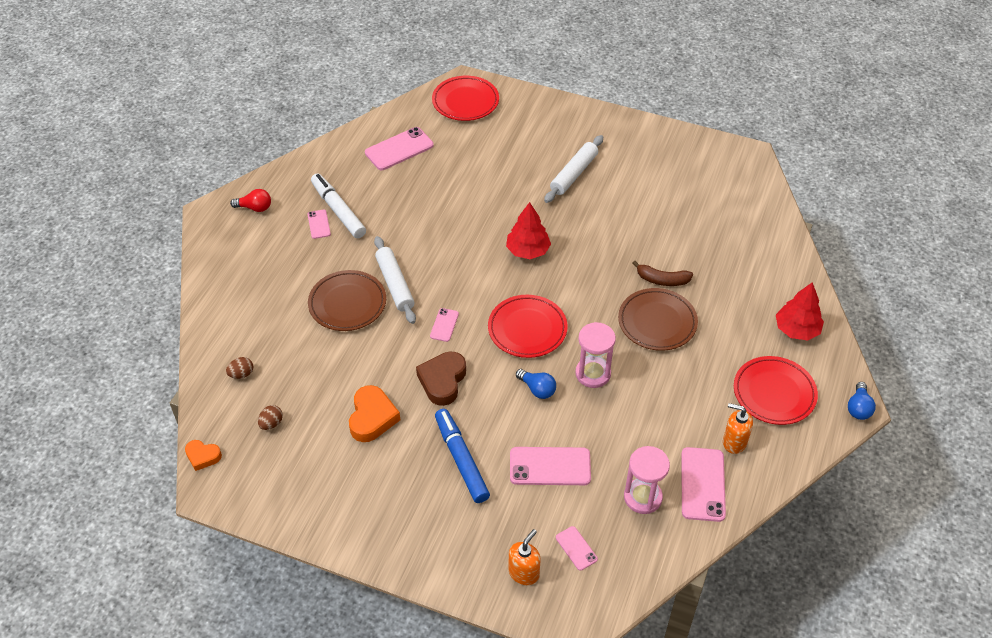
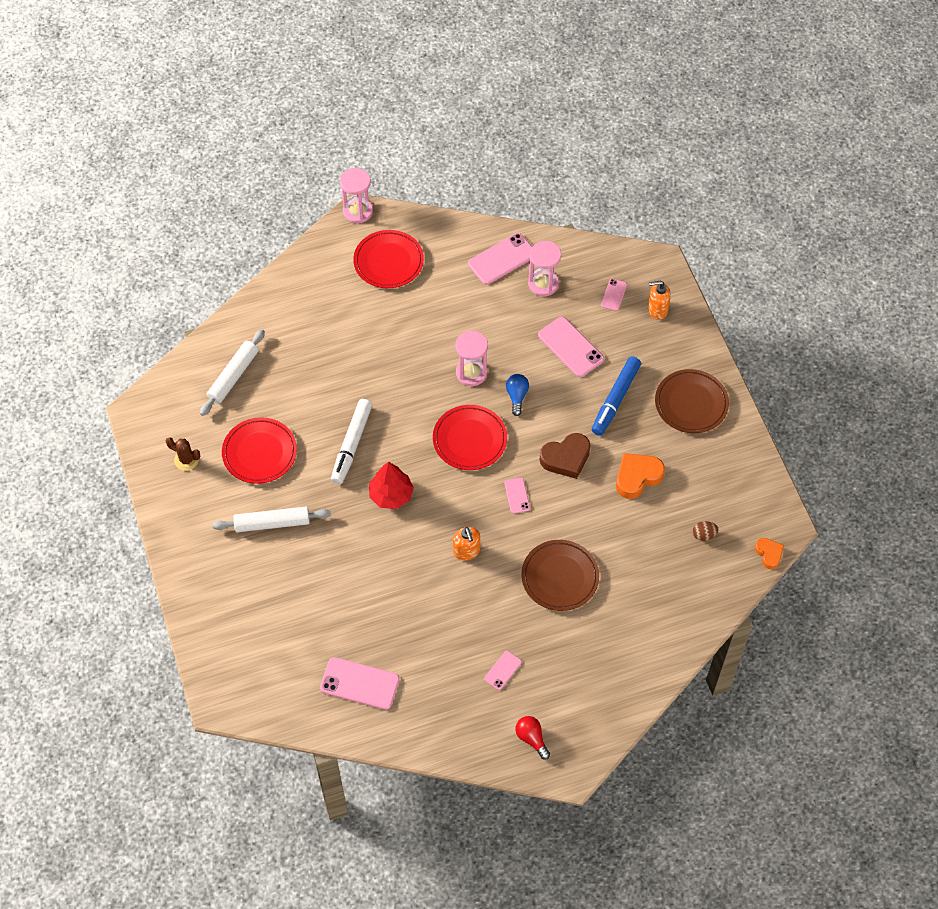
camera: 130 degrees left, 10 degrees up
brown egg [226,357,253,379] -> none
white marker [311,173,366,238] -> white marker moved to [331,399,372,484]
white rolling pin [374,236,416,324] -> white rolling pin moved to [200,329,265,416]
pink phone [430,308,459,342] -> pink phone turned 75 degrees counterclockwise [504,478,530,513]
red plate [432,76,499,121] -> red plate moved to [222,417,297,484]
brown plate [618,288,698,351] -> brown plate moved to [655,369,729,433]
brown banana [632,261,693,286] -> none
orange soap dispenser [723,403,753,454] -> orange soap dispenser moved to [453,527,480,561]
red tree [776,282,824,340] -> none
blue light bulb [848,382,876,420] -> pink hourglass [340,168,373,223]
none -> brown cactus [166,437,200,471]

